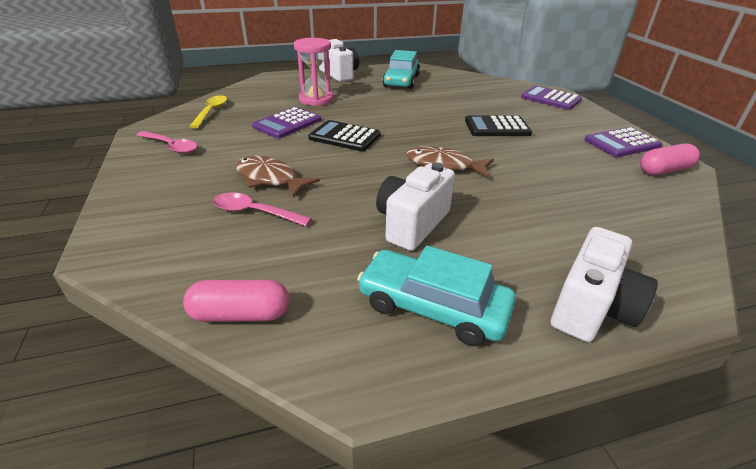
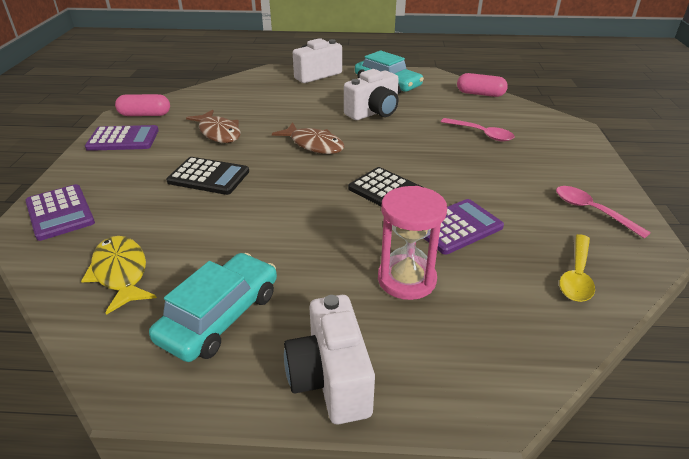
camera: 160 degrees left, 0 degrees up
brown fish [235,156,320,198] -> brown fish moved to [186,110,241,143]
none -> yellow fish [81,236,157,315]

